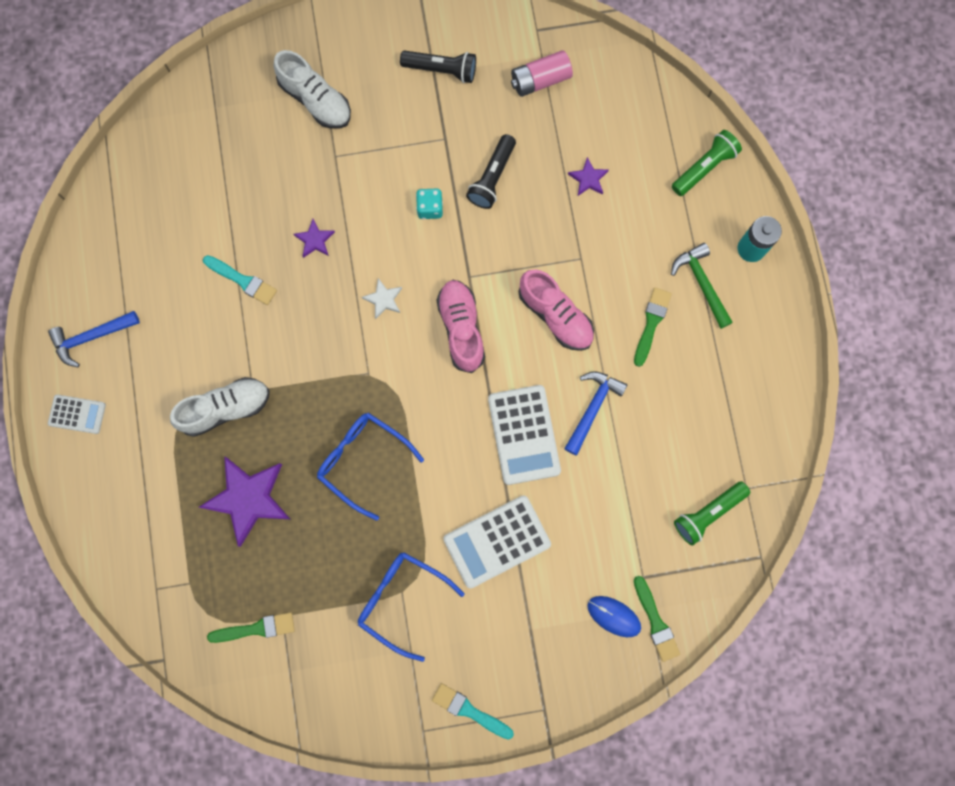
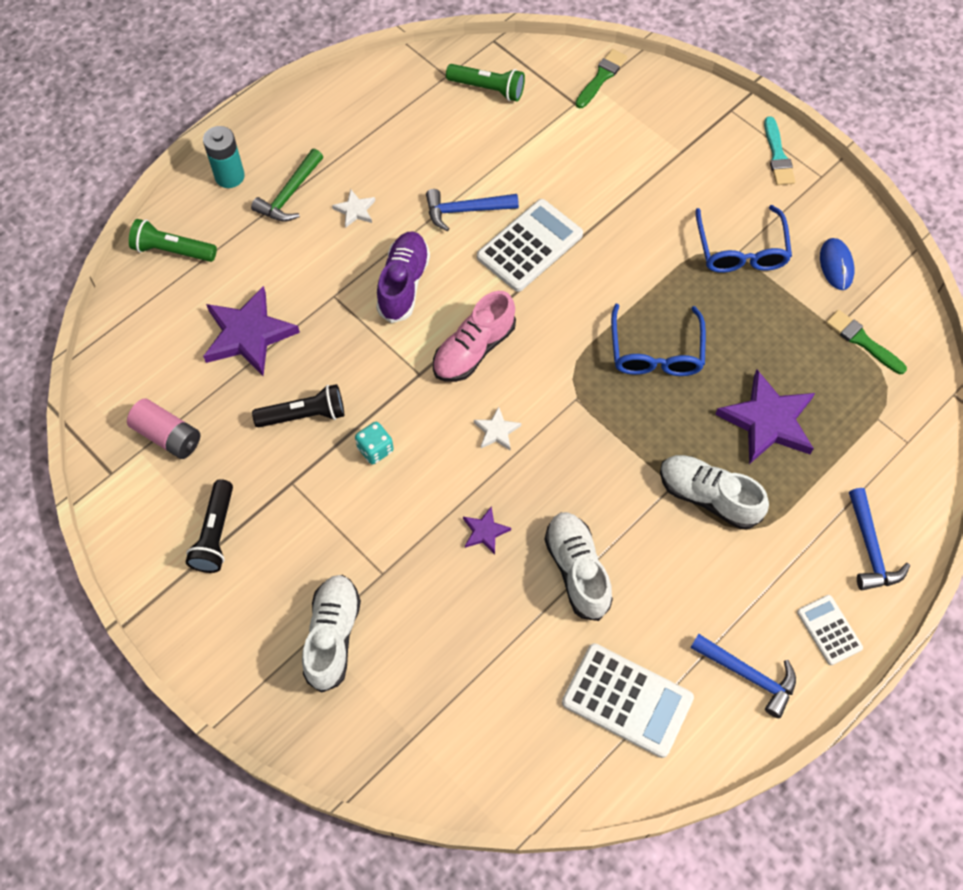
camera: 125 degrees left, 15 degrees down
turquoise brush [203,255,277,305] -> white shoe [545,512,613,621]
black flashlight [400,51,476,83] -> black flashlight turned 150 degrees counterclockwise [186,479,233,573]
white calculator [443,495,551,588] -> white calculator moved to [562,643,694,758]
pink shoe [518,269,594,351] -> purple shoe [376,231,430,323]
purple star [568,157,609,196] -> purple star [203,286,300,376], size x2.11
blue mouse [587,596,641,637] -> blue mouse moved to [820,238,854,290]
green brush [634,287,672,367] -> white star [332,189,375,228]
none -> blue hammer [849,488,910,590]

